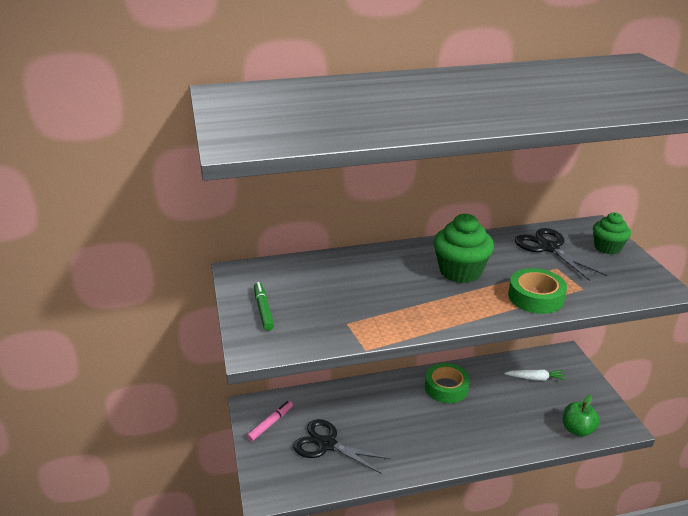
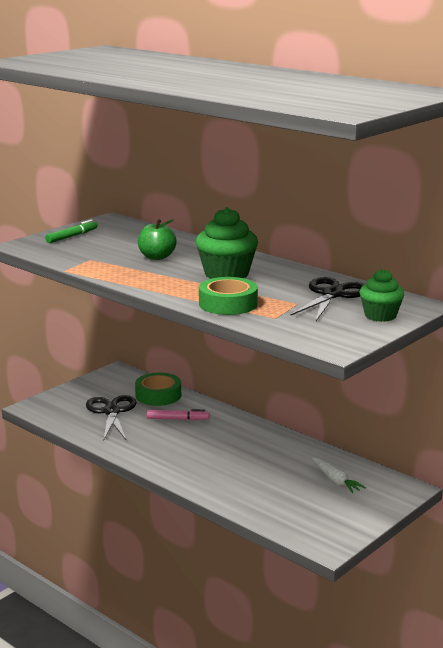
camera: 55 degrees right, 10 degrees down
pink marker [247,401,293,441] -> pink marker moved to [147,409,210,420]
green tape [425,363,470,403] -> green tape moved to [135,373,181,406]
green apple [563,395,600,437] -> green apple moved to [138,219,177,260]

